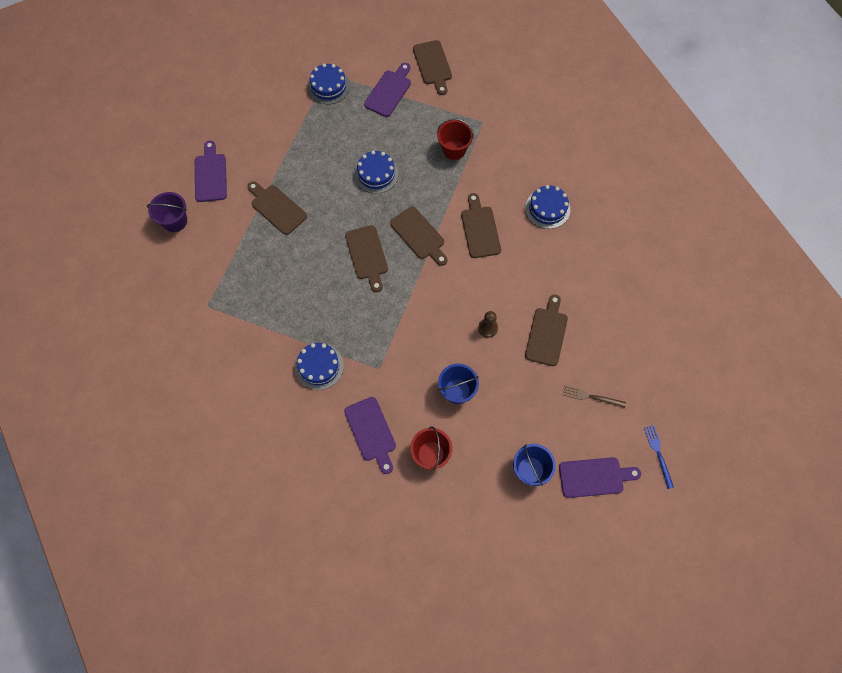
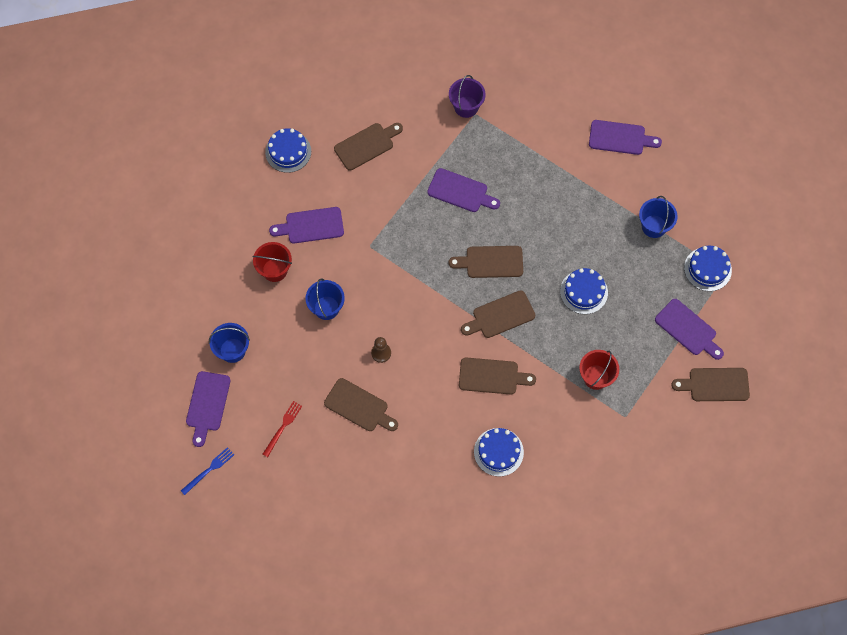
camera: 105 degrees right, 0 degrees up
purple bucket [147,192,187,232] -> purple bucket moved to [449,75,486,118]
brown cutting board [247,181,307,235] -> brown cutting board moved to [334,123,403,171]
blue cake [295,343,344,390] -> blue cake moved to [265,128,311,173]
brown fork [562,385,626,408] -> red fork [263,401,302,457]
blue fork [644,425,674,489] -> blue fork turned 45 degrees counterclockwise [181,447,234,495]
none -> purple cutting board [427,168,500,212]
none -> blue bucket [639,196,678,238]

